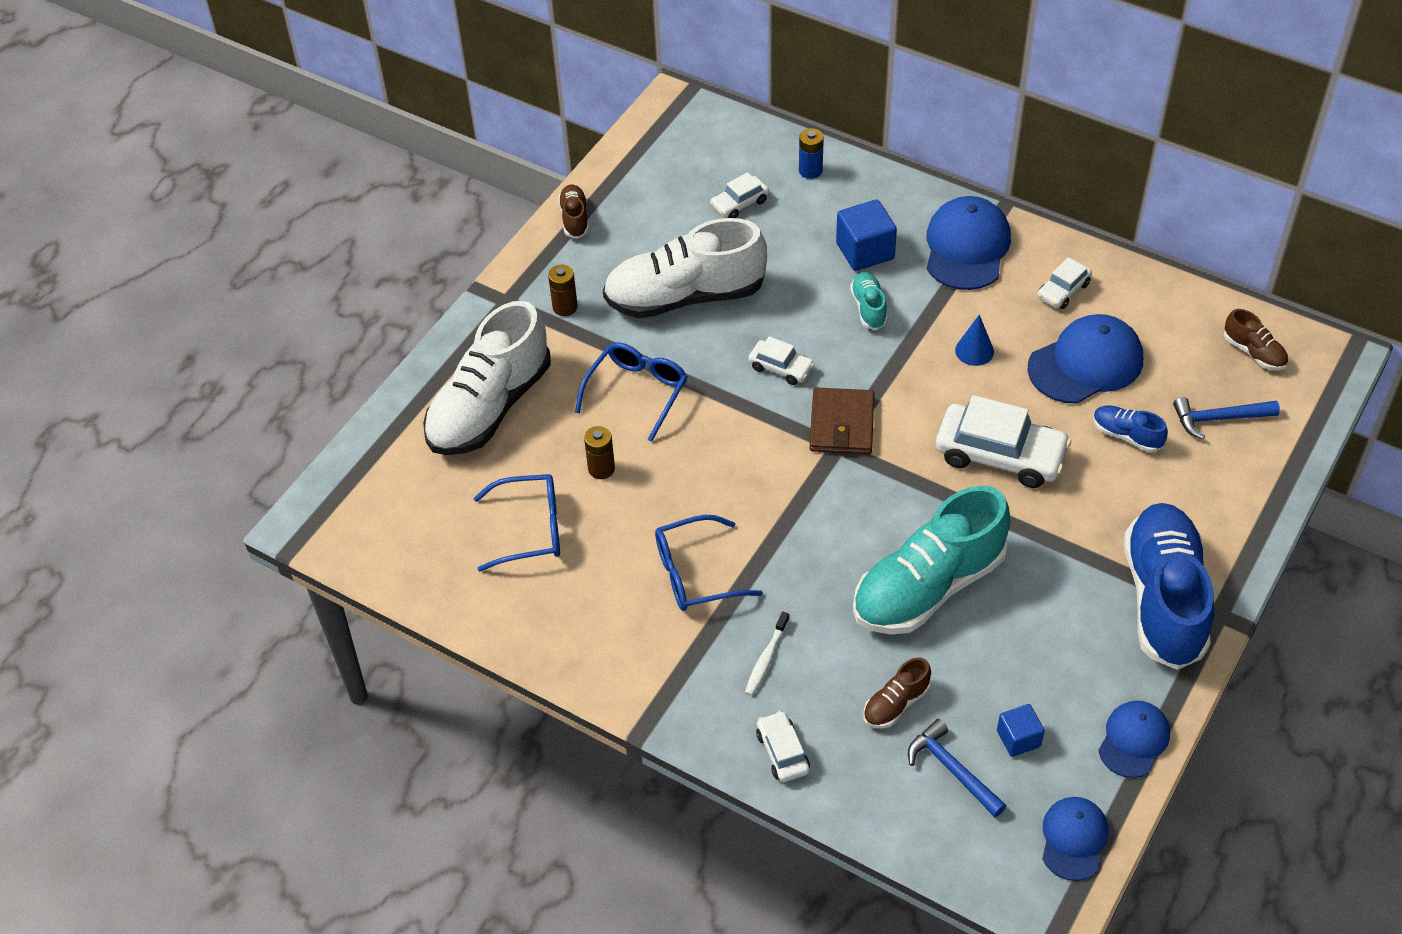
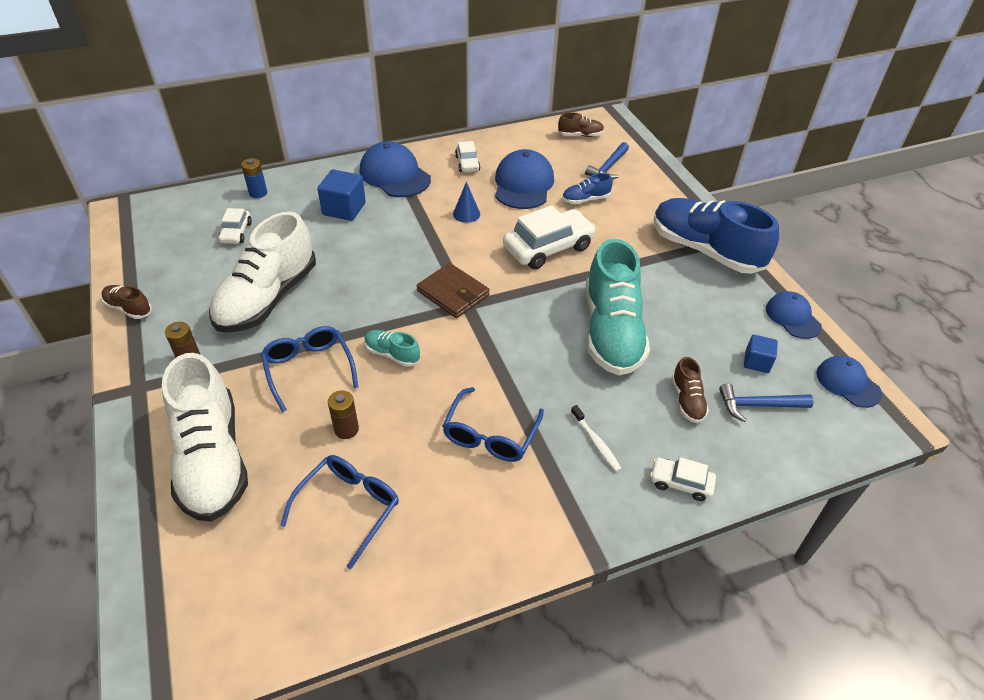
camera: 55 degrees left, 5 degrees down
white car [749,336,815,385] -> none
turquoise shoe [850,272,888,330] -> turquoise shoe moved to [364,330,420,367]

